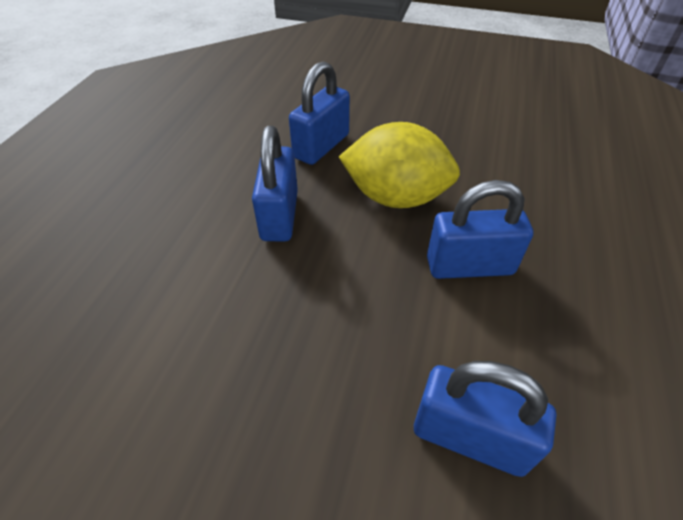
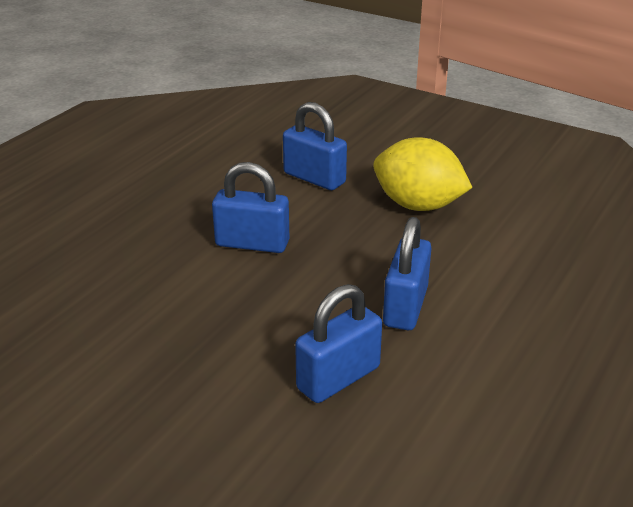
camera: 165 degrees left, 15 degrees down
yellow lemon [339,122,460,208] -> yellow lemon moved to [373,138,473,211]

